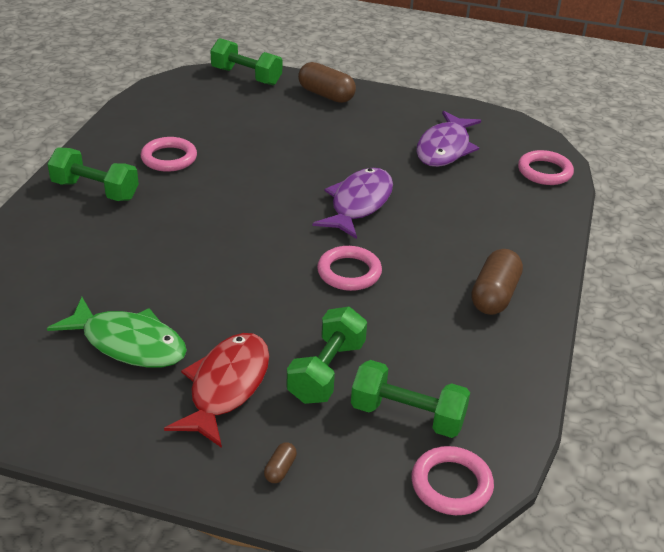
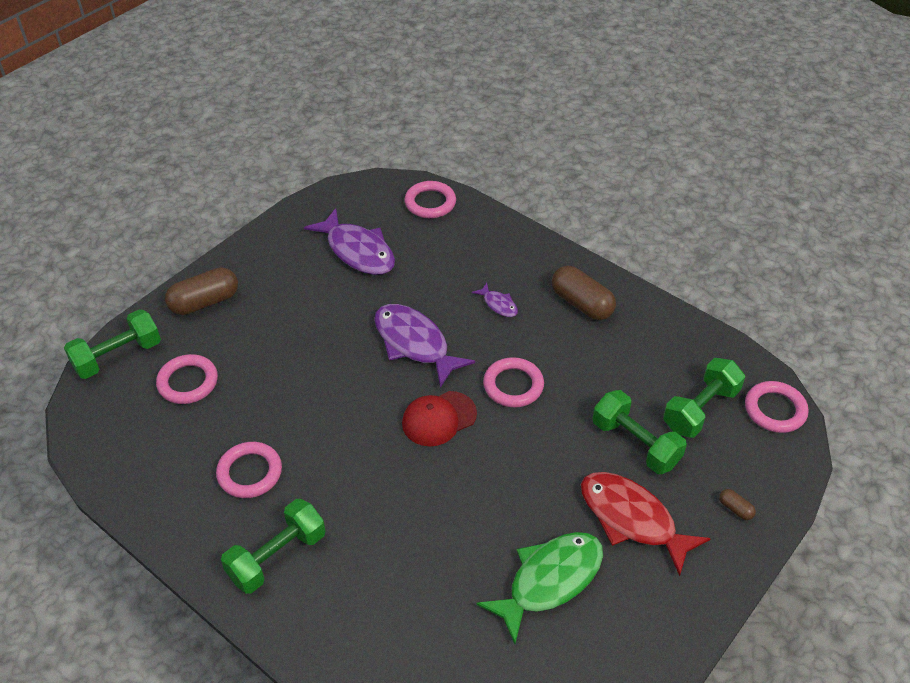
camera: 65 degrees left, 10 degrees up
none -> pink ring [156,354,218,404]
none -> red cap [402,391,477,446]
none -> purple fish [472,283,518,317]

